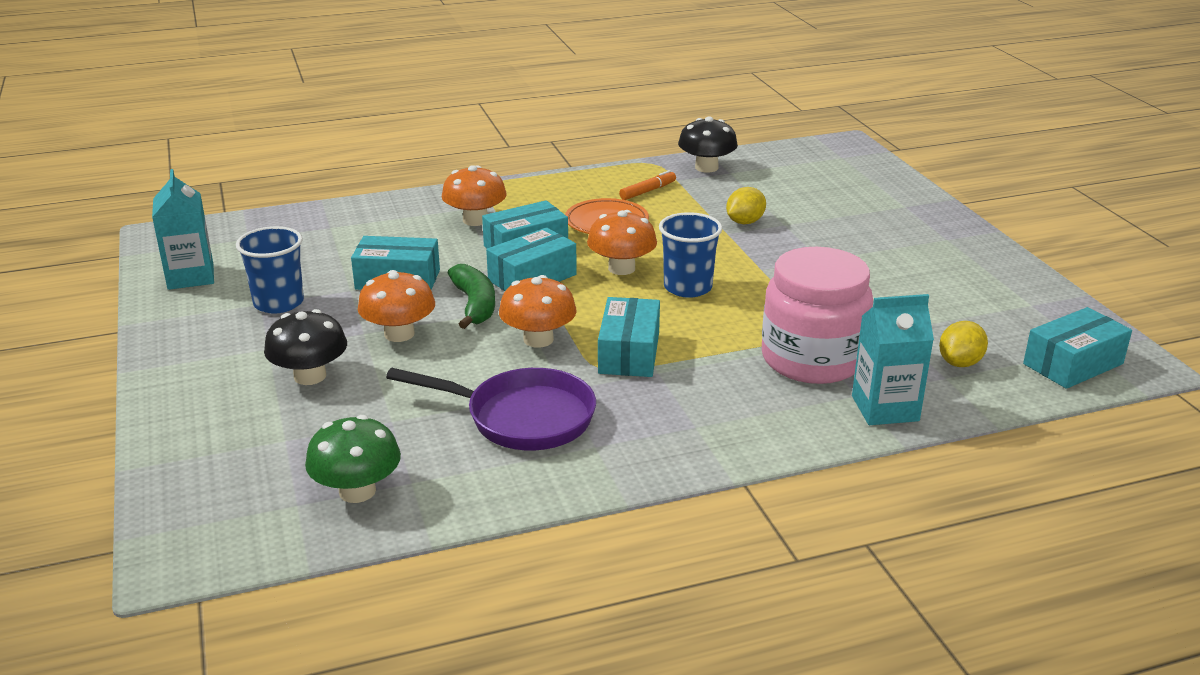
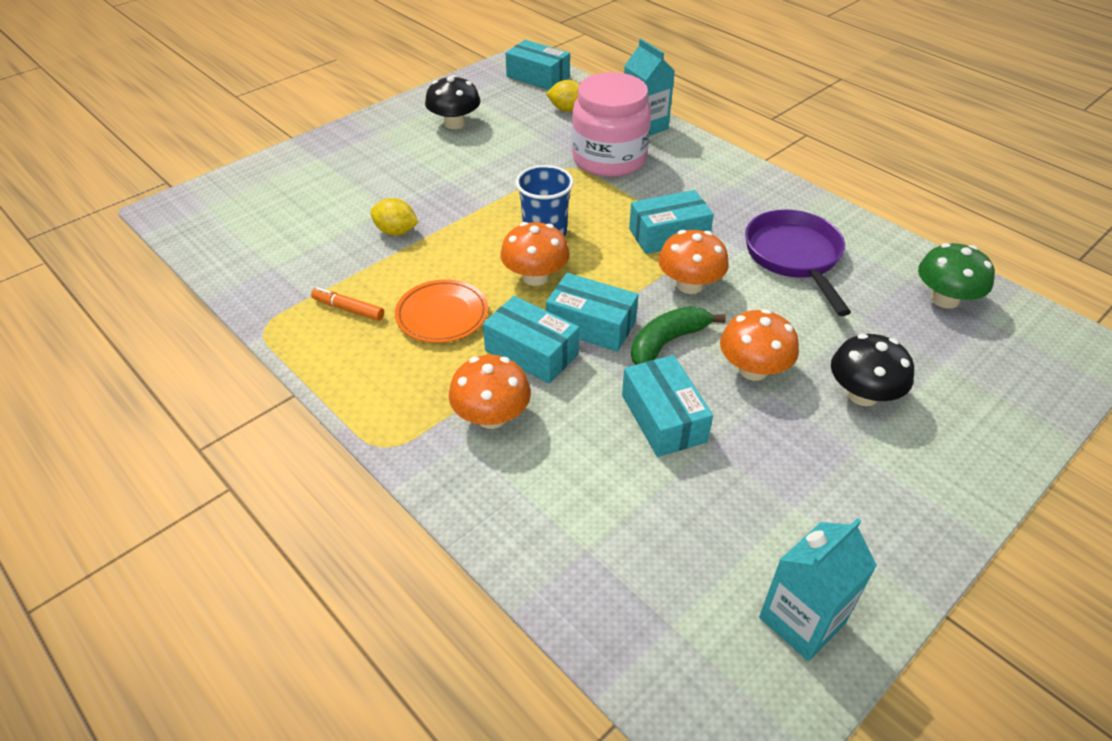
camera: 115 degrees left, 15 degrees up
blue cup [236,226,304,314] -> none
black mushroom [678,116,738,173] -> black mushroom moved to [425,75,480,129]

